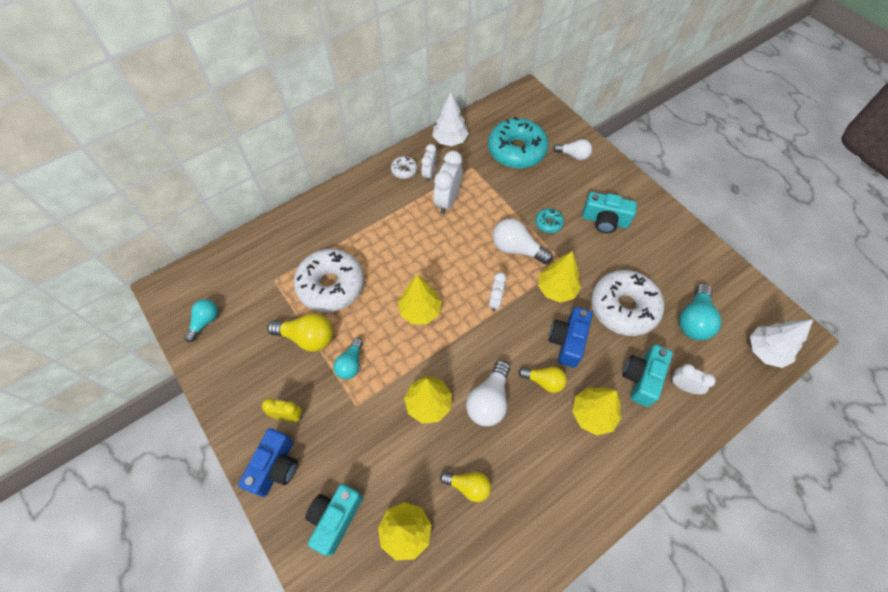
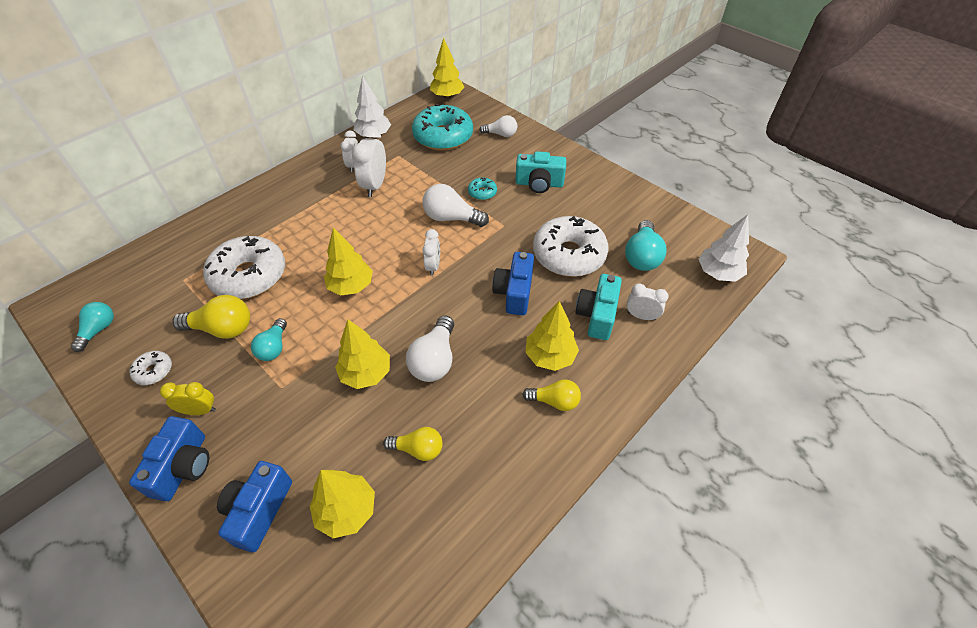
camera: 10 degrees left, 10 degrees down
turquoise camera [305,484,363,556] -> blue camera [217,461,292,552]
white donut [391,156,417,179] -> white donut moved to [130,351,172,385]
yellow light bulb [518,367,567,393] -> yellow light bulb moved to [522,379,581,411]
yellow tree [538,251,581,303] -> yellow tree moved to [430,38,464,99]

